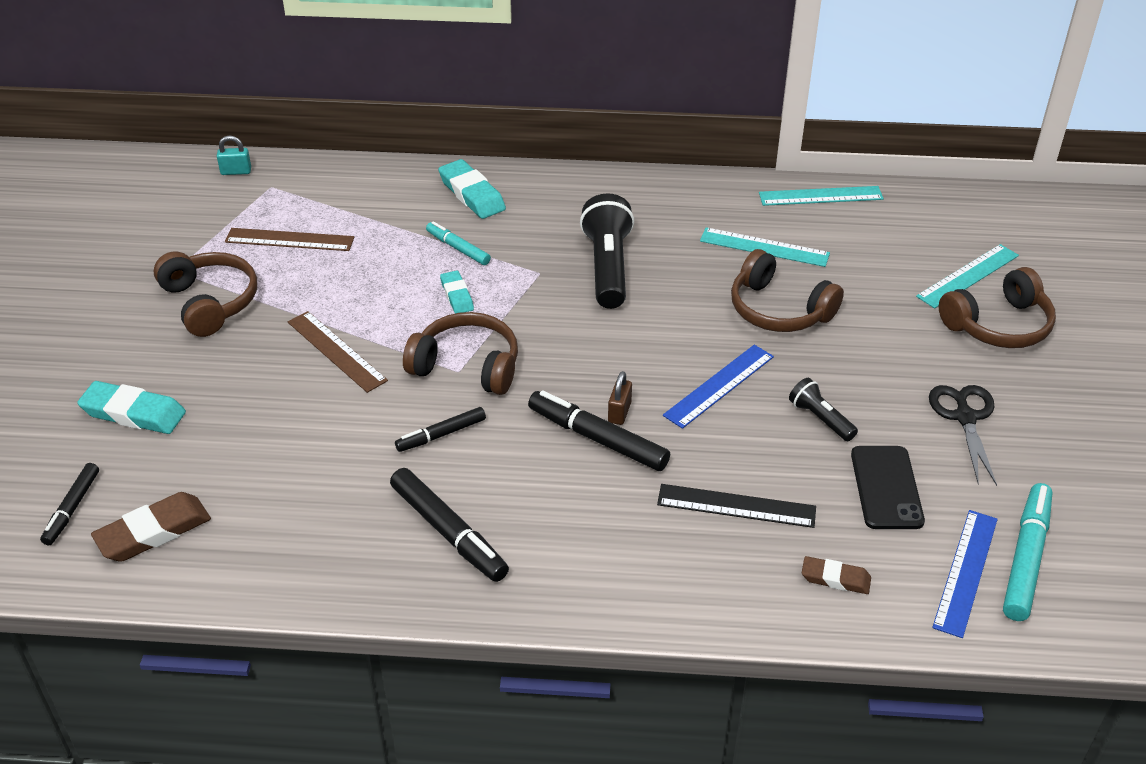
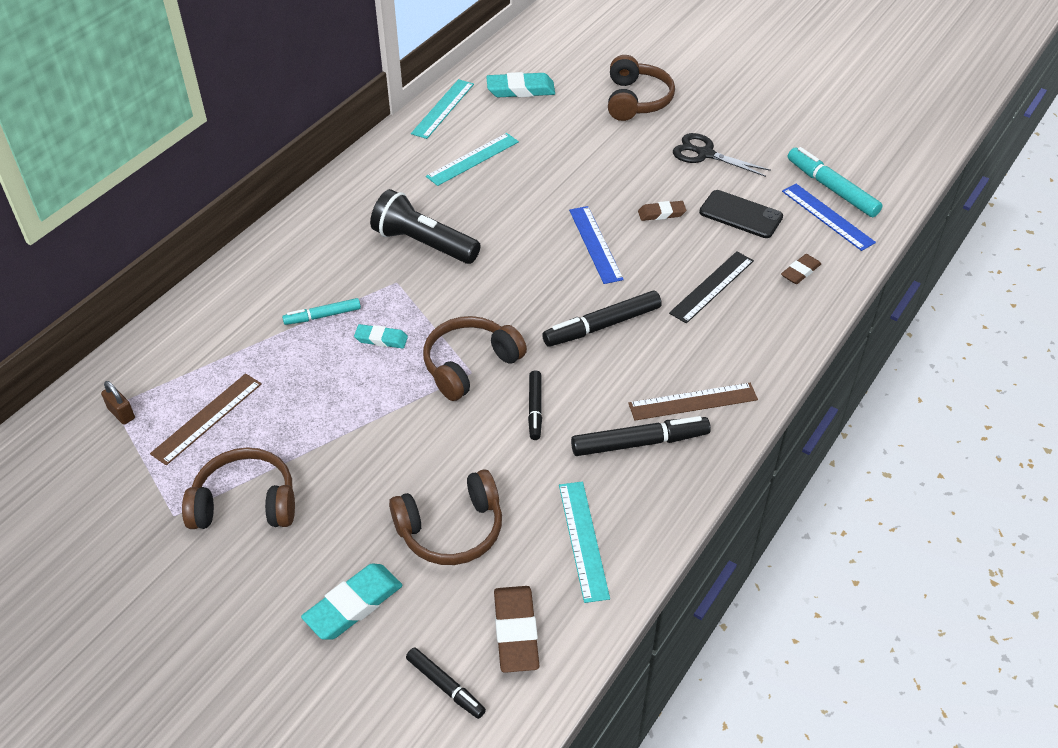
camera: 60 degrees left, 5 degrees up
turquoise padlock [217,136,251,175] -> none
brown ruler [288,311,388,393] -> brown ruler moved to [628,383,758,421]
turquoise eraser [438,159,506,219] -> turquoise eraser moved to [486,72,555,97]
brown padlock [608,371,632,425] -> brown padlock moved to [101,381,135,425]
brown headphones [731,249,844,332] -> brown headphones moved to [389,469,502,565]
black flashlight [789,378,858,441] -> brown eraser [638,201,686,221]
turquoise ruler [916,244,1019,309] -> turquoise ruler moved to [559,481,610,603]

